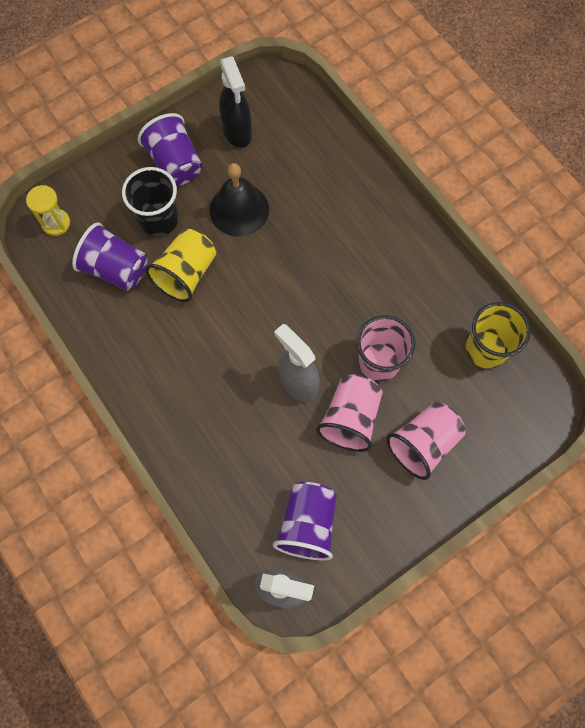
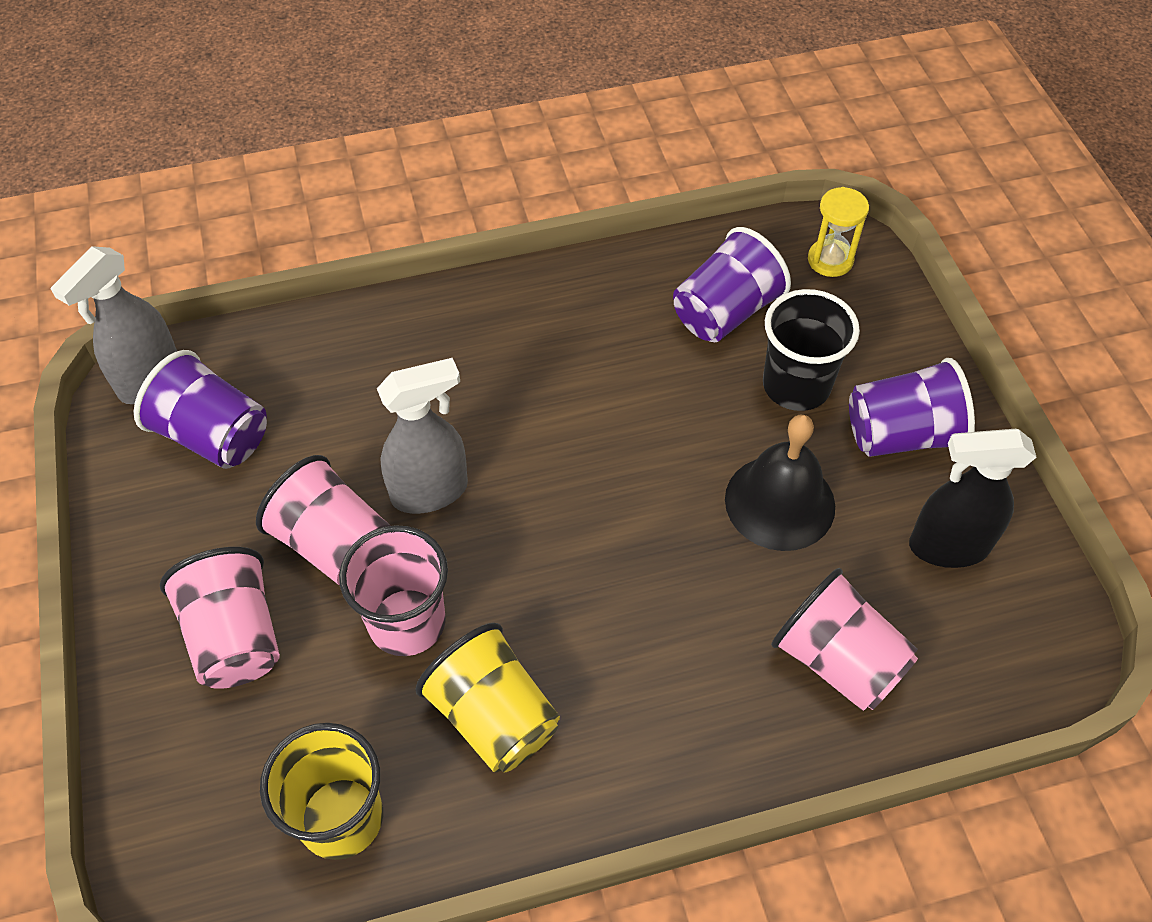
camera: 110 degrees right, 15 degrees down
yellow cup [145,229,216,302] -> yellow cup moved to [416,623,560,773]
none -> pink cup [771,568,918,711]

